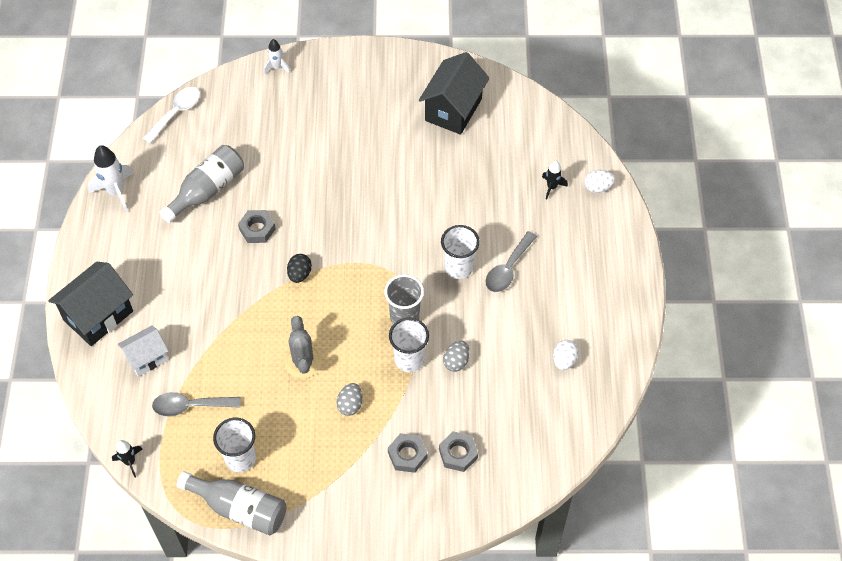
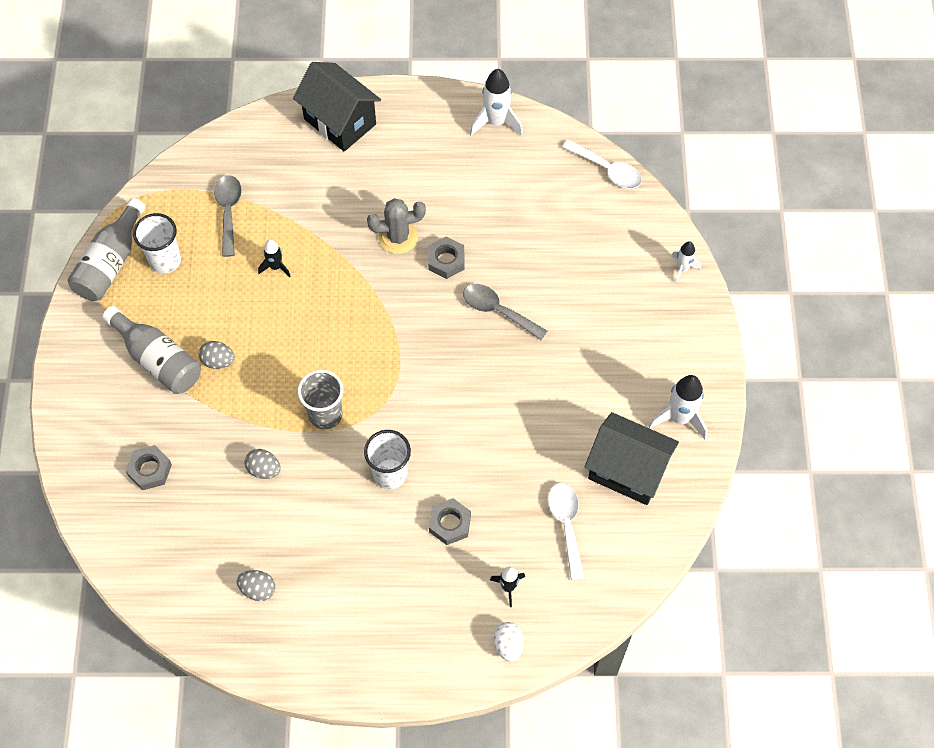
camera: 90 degrees right, 5 degrees up
black rocket [112,440,143,477] -> black rocket moved to [258,239,291,277]
white house [118,325,169,377] -> none
grey bottle [159,145,244,223] -> grey bottle moved to [102,306,201,394]
grey cactus [285,316,322,378] -> grey cactus moved to [367,198,426,254]
black egg [287,254,312,283] -> none
grey nut [388,433,428,473] -> grey nut moved to [429,498,471,545]
white cup [389,318,429,372] -> none
grey spoon [486,231,537,292] -> grey spoon moved to [463,284,547,340]
white egg [553,340,579,370] -> grey egg [236,570,275,601]
none -> white spoon [548,483,584,580]
none -> white rocket [648,375,708,439]

